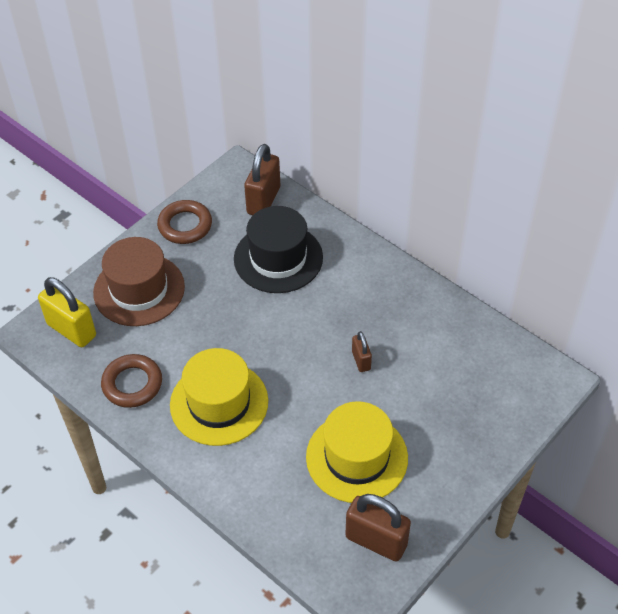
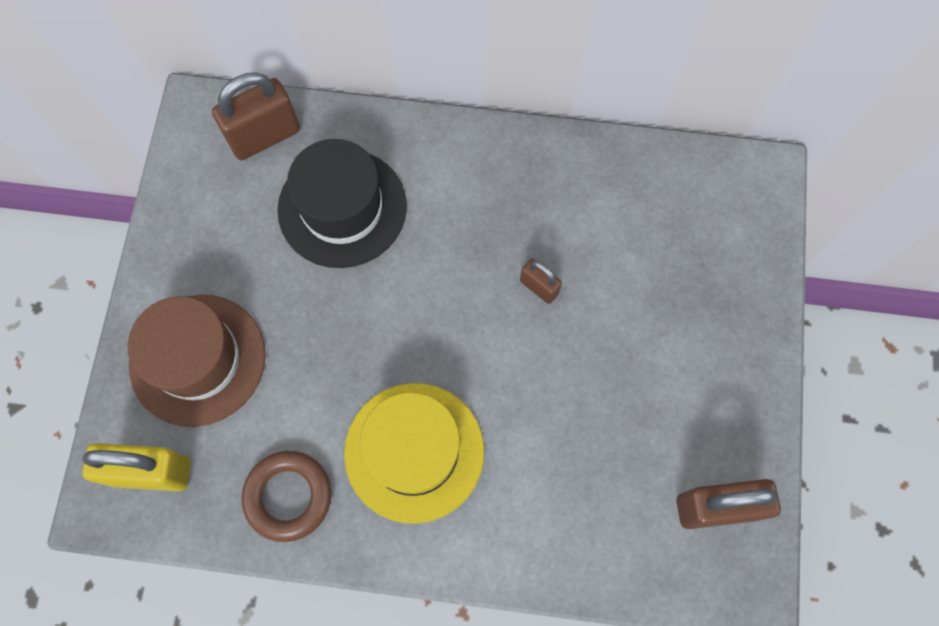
camera: 35 degrees left, 20 degrees up
brown ring [157,200,212,244] -> none
brown padlock [244,144,280,215] -> brown padlock turned 75 degrees clockwise [212,72,300,161]
yellow hat [306,401,408,503] -> none

